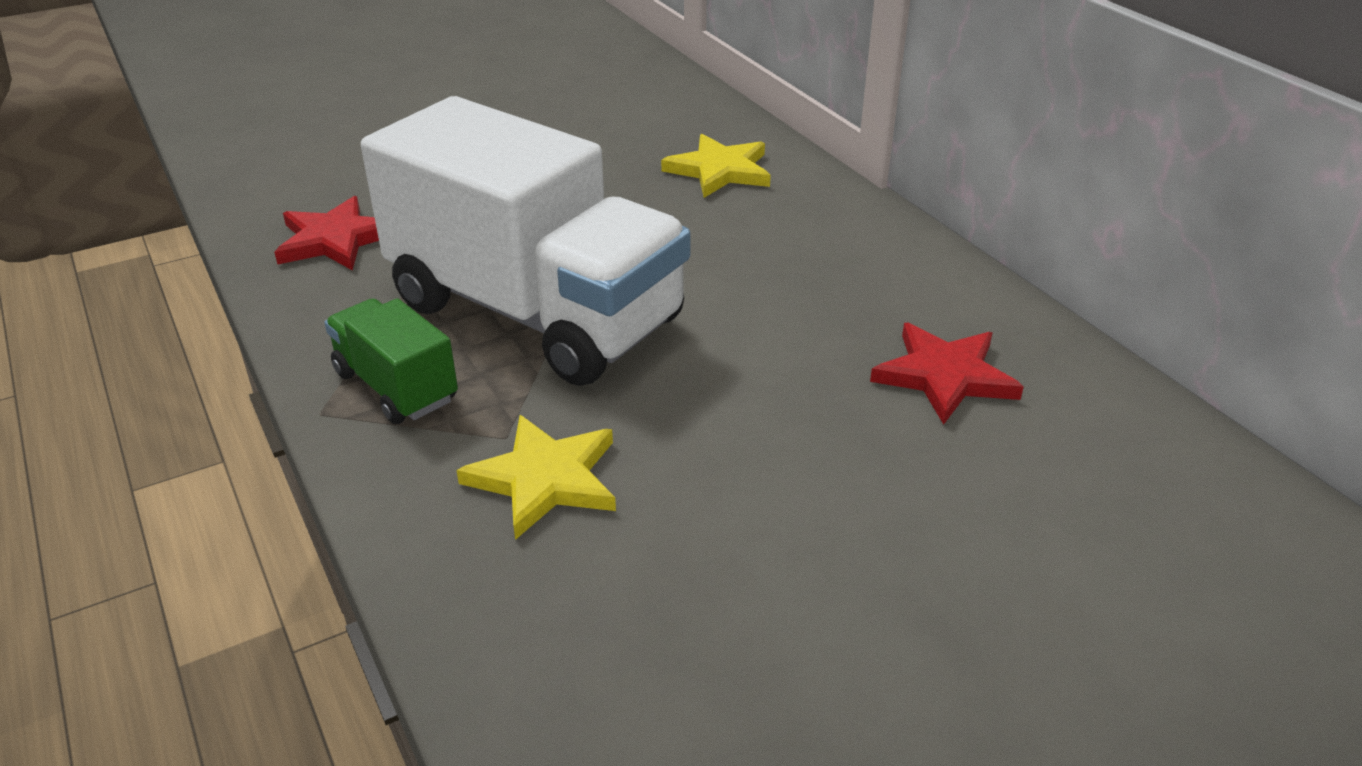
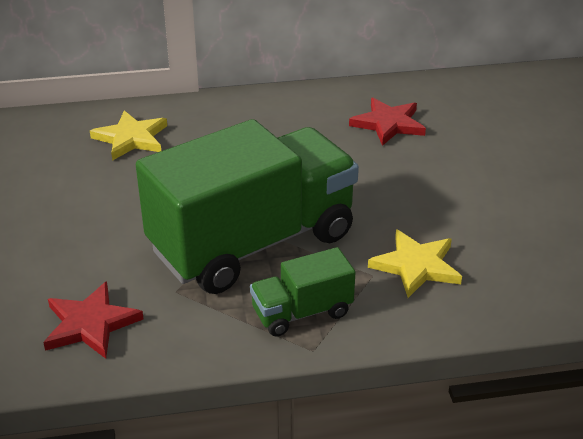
camera: 70 degrees left, 0 degrees up
white truck [361,96,691,386] -> green truck [136,119,359,294]

